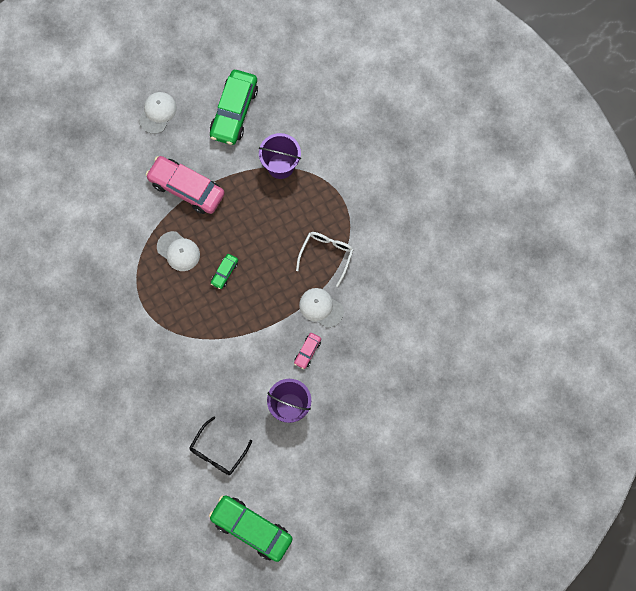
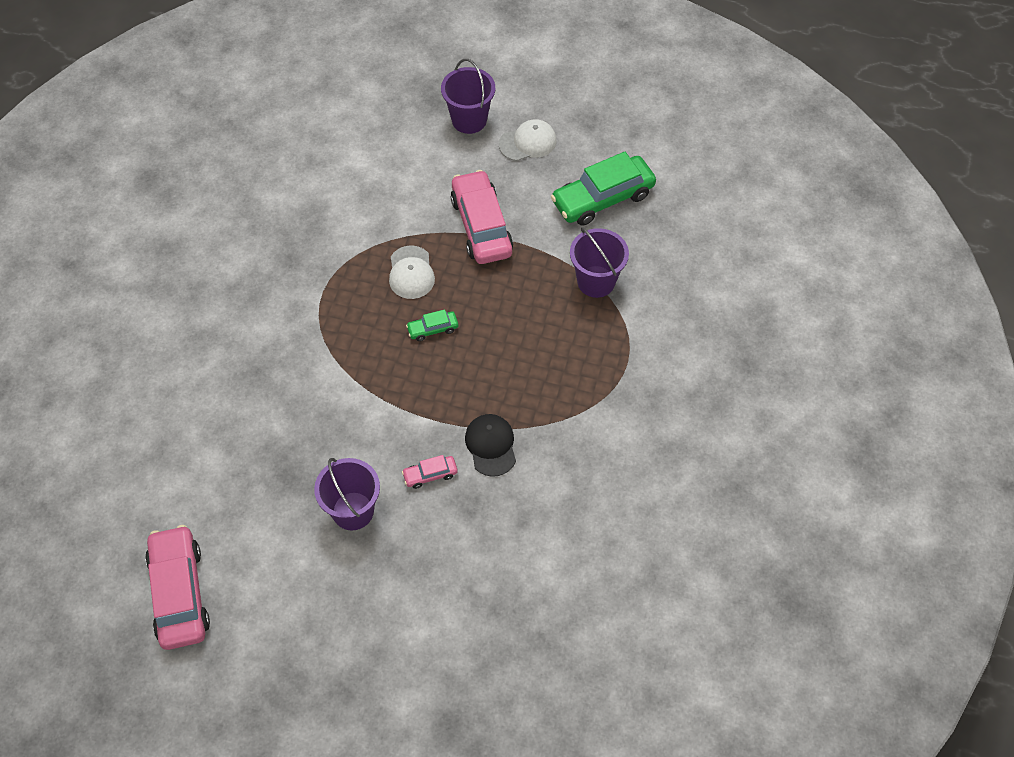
camera: 45 degrees right, 15 degrees down
black glasses [189,417,252,475] -> none
green car [209,495,293,562] -> pink car [145,525,210,650]
white glasses [296,232,354,287] -> none
white cap [299,288,344,328] -> black cap [465,414,516,477]
none -> purple bucket [441,59,495,134]

